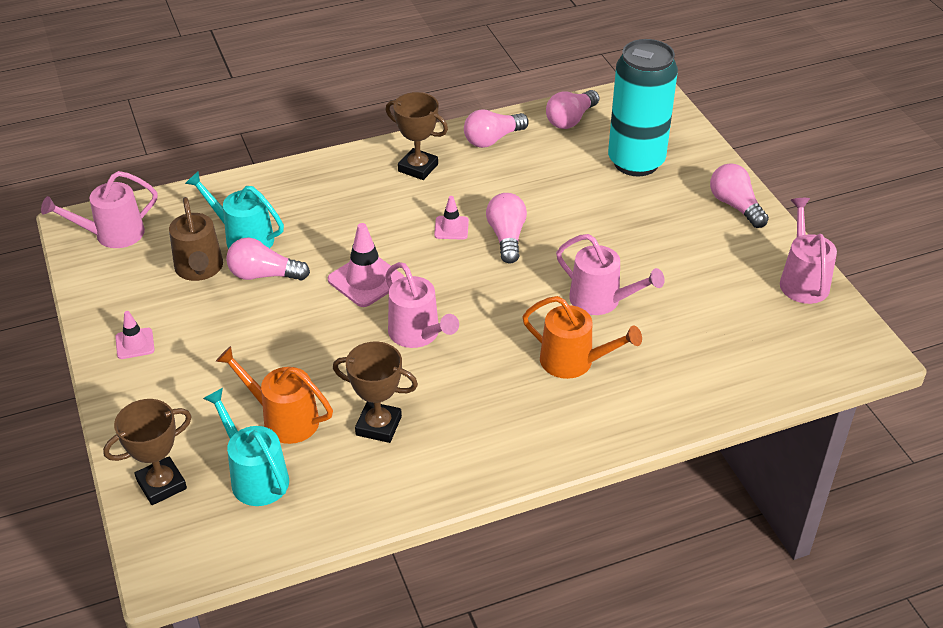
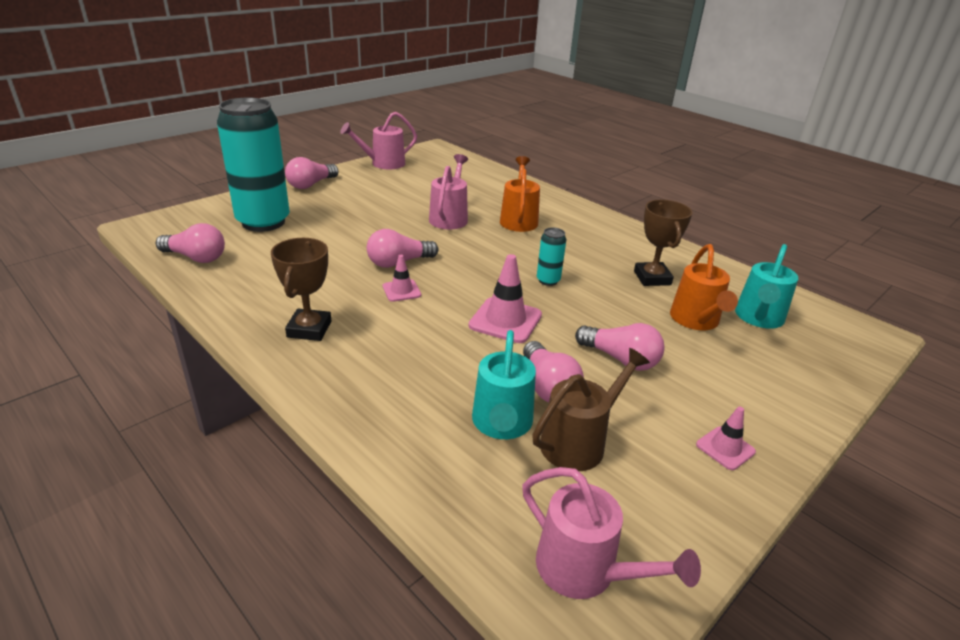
camera: 115 degrees left, 10 degrees down
brown trophy [103,399,192,505] -> none
pink watering can [385,262,459,348] -> turquoise can [537,227,566,286]
pink light bulb [464,109,529,148] -> pink light bulb moved to [575,323,665,371]

